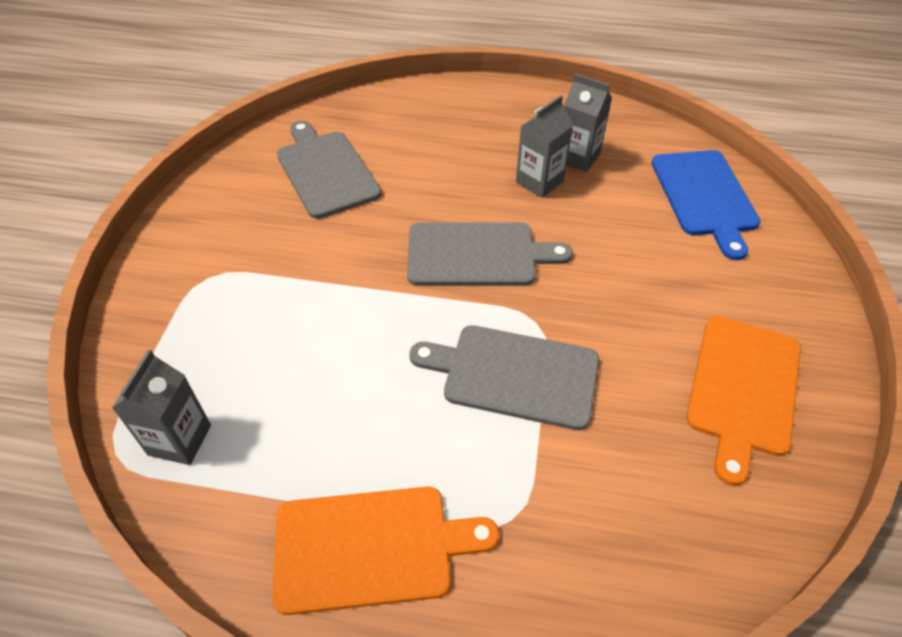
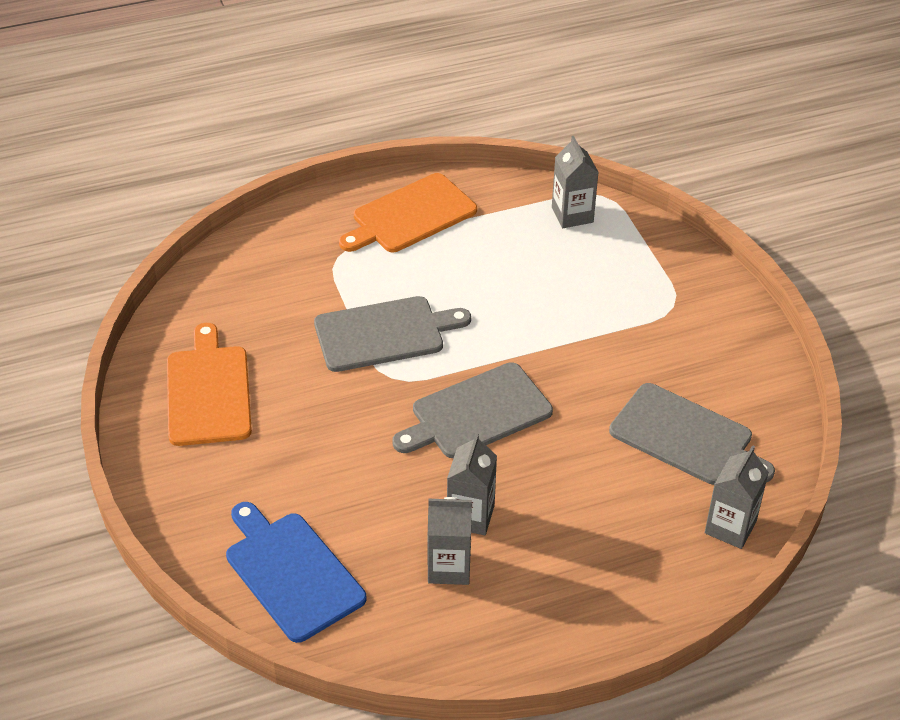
camera: 150 degrees right, 5 degrees down
none -> grey carton [705,445,769,549]

